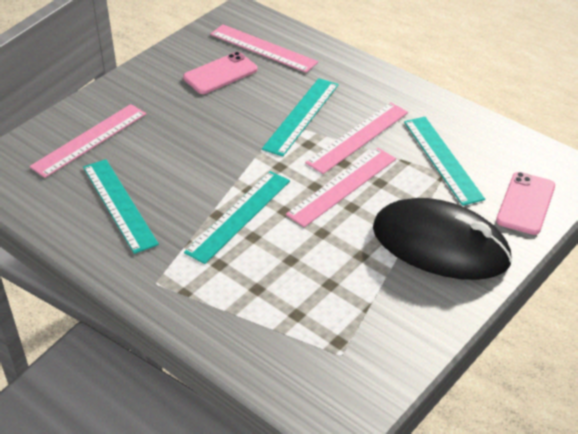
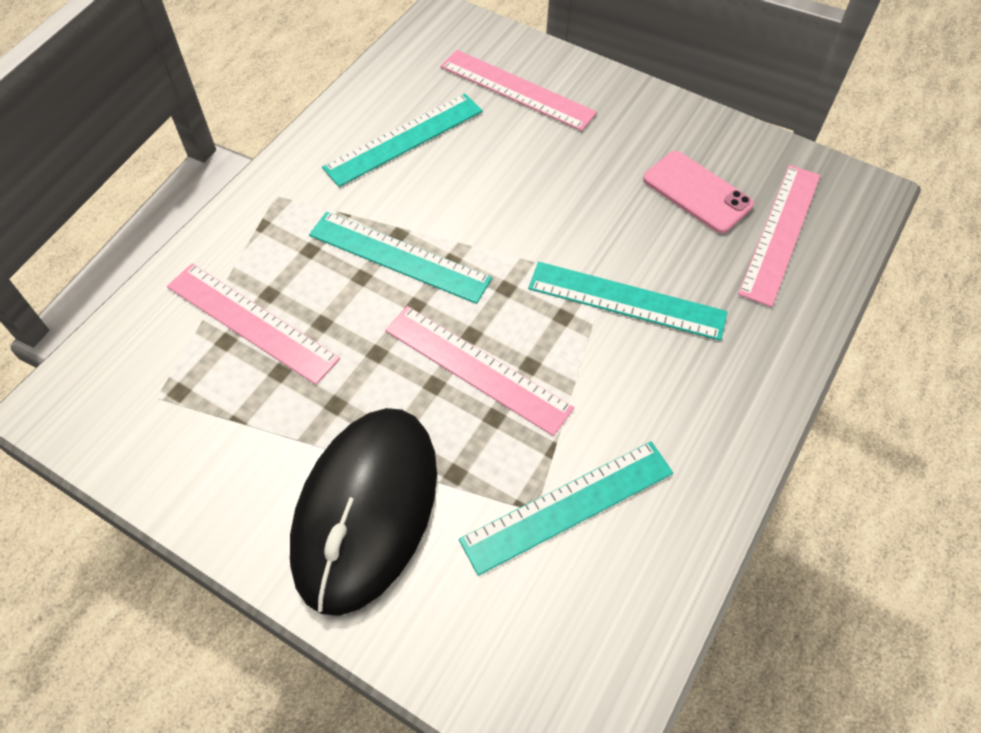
camera: 80 degrees right, 15 degrees up
pink ruler [305,102,408,174] -> pink ruler moved to [167,264,340,385]
pink phone [496,172,555,235] -> none

